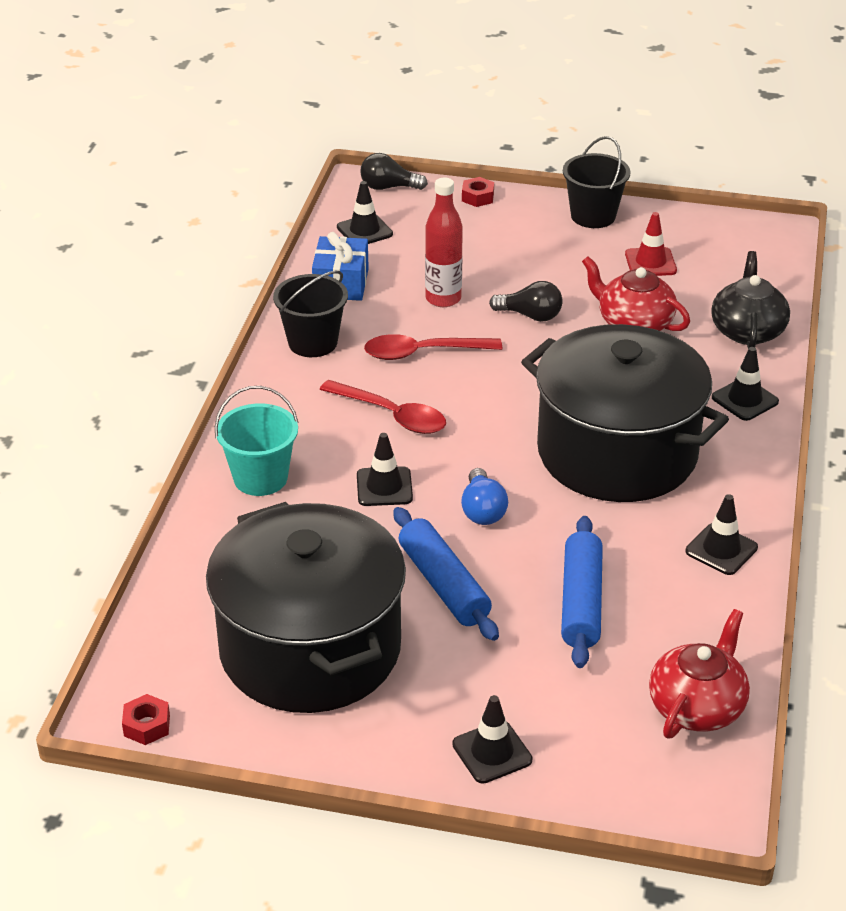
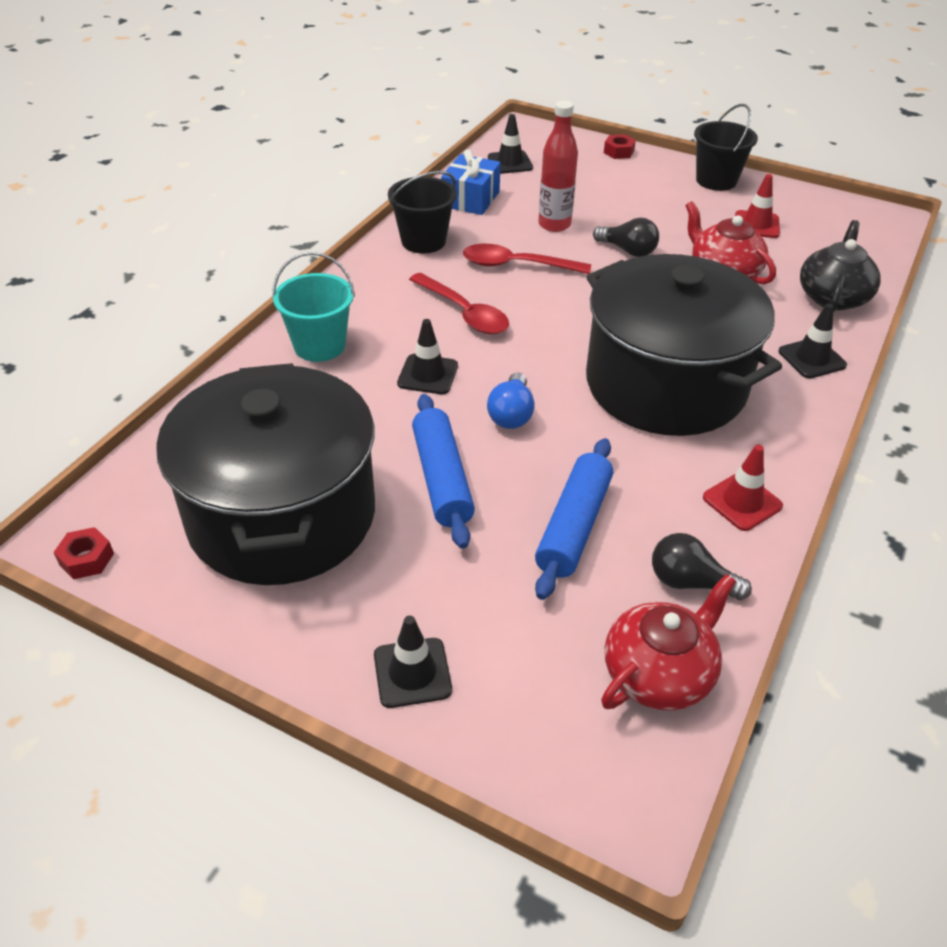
camera: 15 degrees right, 5 degrees up
black light bulb [360,153,428,190] -> black light bulb moved to [652,533,752,600]
black traffic cone [686,494,758,575] -> red traffic cone [703,445,783,531]

